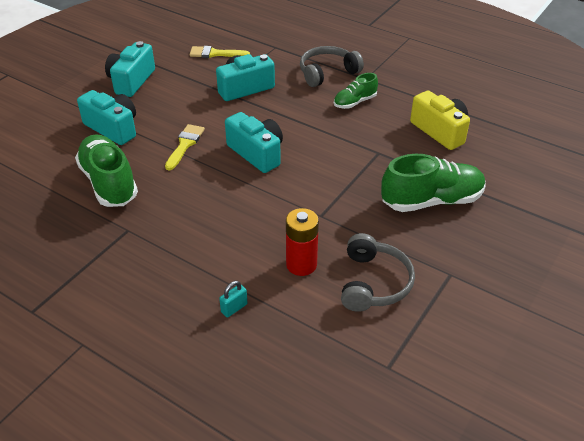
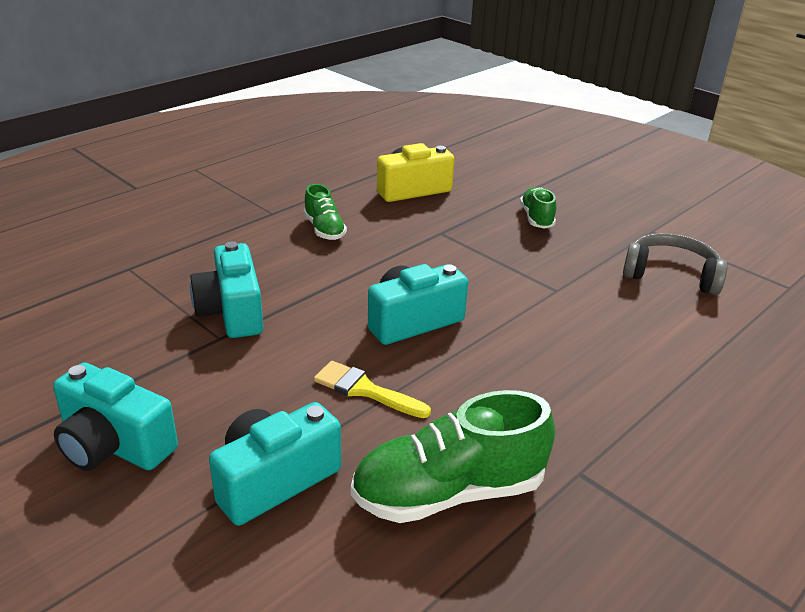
camera: 80 degrees left, 10 degrees down
yellow brush [189,46,250,58] -> none
turquoise padlock [219,281,248,317] -> none
red battery [286,208,319,276] -> none
grey headphones [300,46,364,87] -> none
green shoe [381,154,486,212] -> green shoe [520,187,556,229], size x0.56

